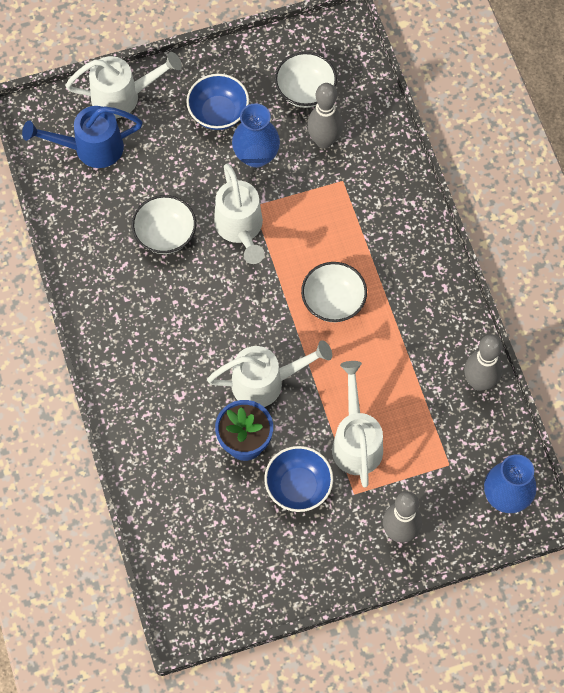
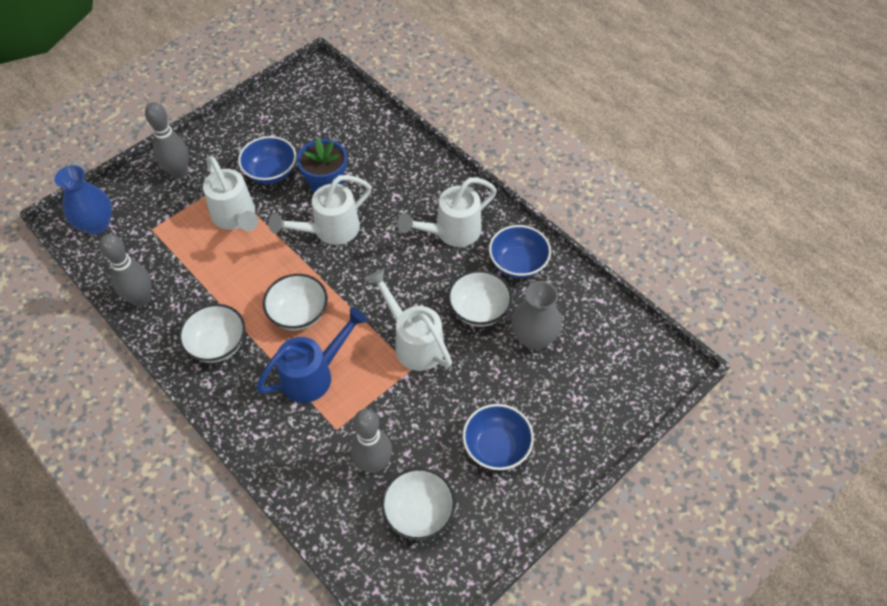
camera: 155 degrees right, 10 degrees down
blue watering can [22,106,143,168] -> blue watering can moved to [256,307,368,403]
white watering can [65,52,182,118] -> white watering can moved to [397,178,497,247]
blue vase [232,103,280,168] -> none
none -> white bowl [179,304,246,363]
none -> blue bowl [489,225,551,278]
none -> grey vase [512,281,562,350]

